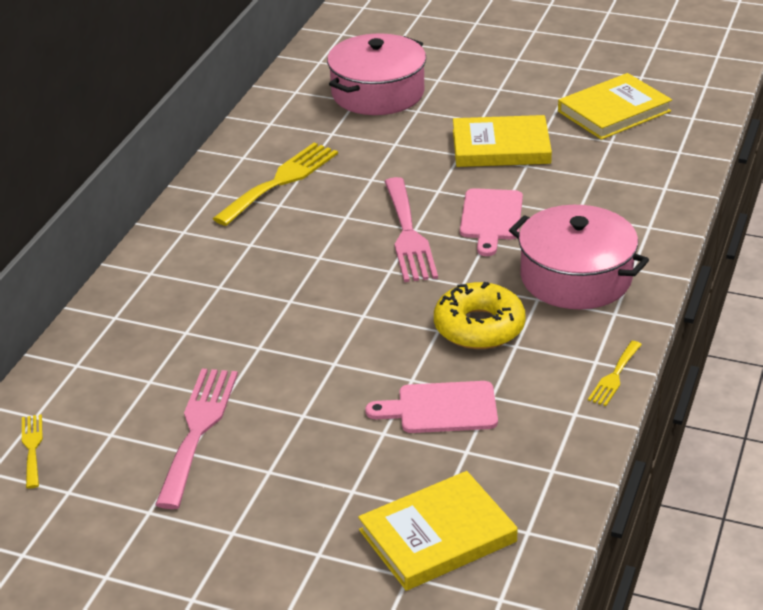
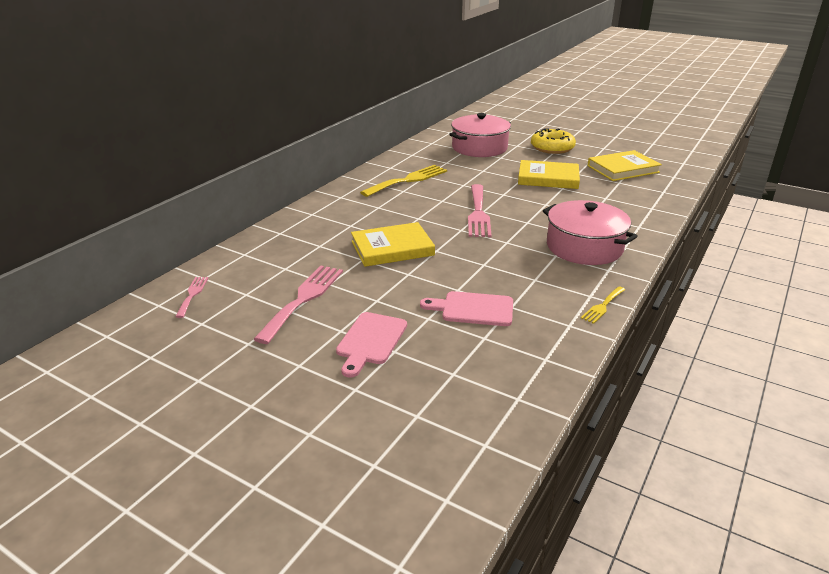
camera: 10 degrees right, 5 degrees down
yellow fork [22,414,43,489] -> pink fork [175,277,208,318]
yellow book [358,471,517,591] -> yellow book moved to [351,222,435,267]
yellow donut [434,282,526,349] -> yellow donut moved to [531,128,576,154]
pink cutting board [460,188,523,256] -> pink cutting board moved to [336,312,407,378]

